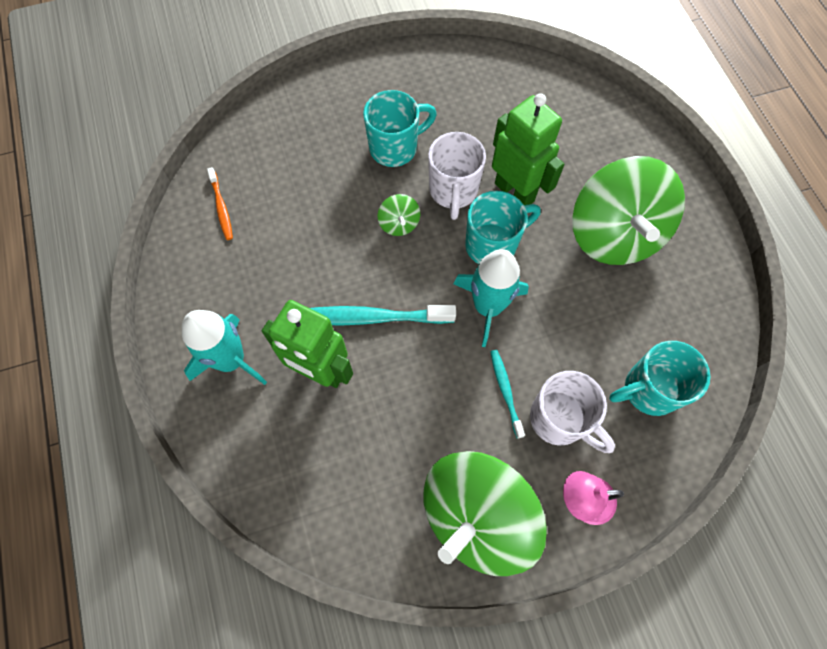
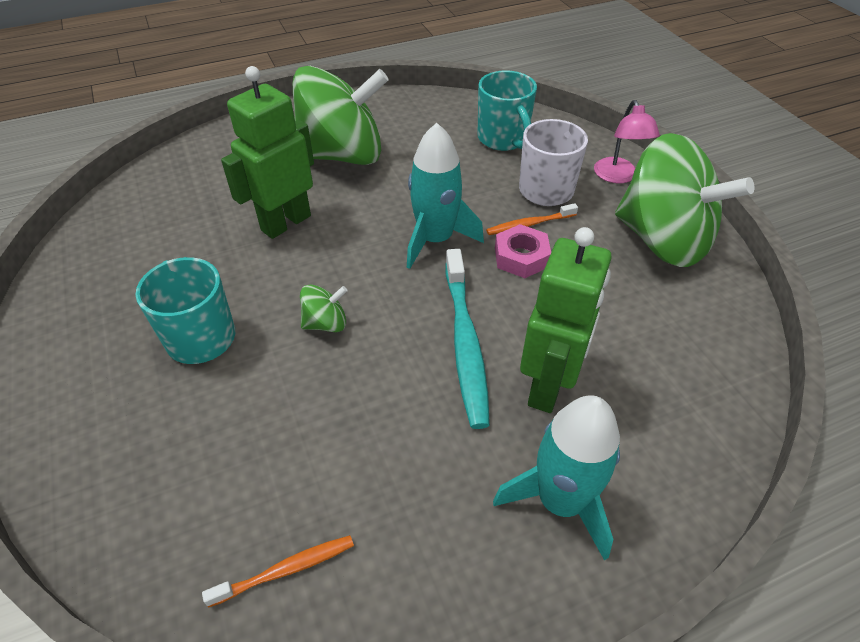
camera: 95 degrees left, 20 degrees down
white mug [428,132,486,220] -> none
turquoise mug [465,191,541,264] -> none
turquoise toothbrush [490,350,525,439] -> orange toothbrush [486,203,578,235]
none -> pink nut [495,224,551,278]

